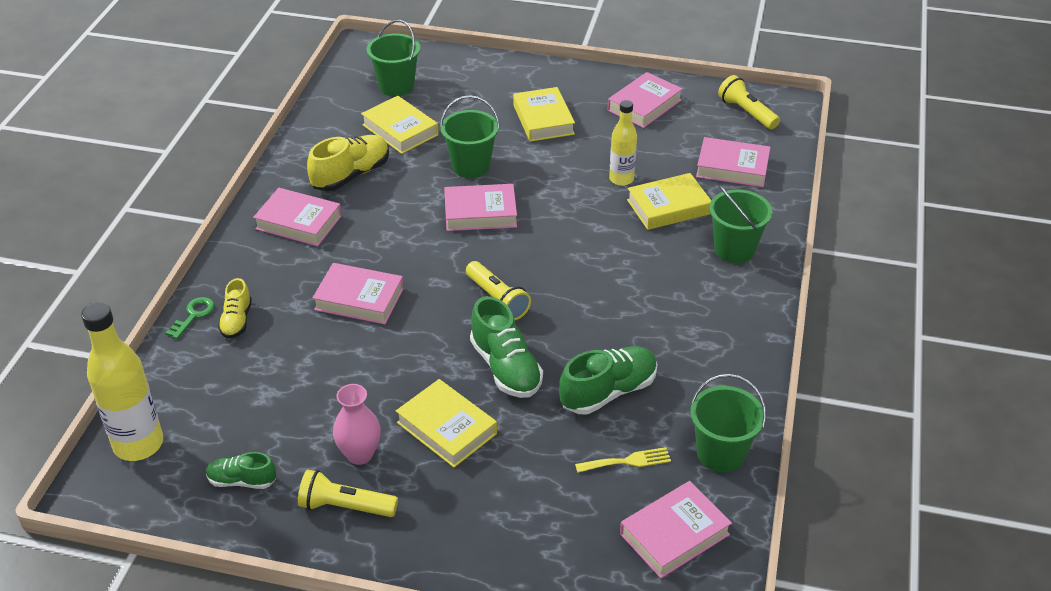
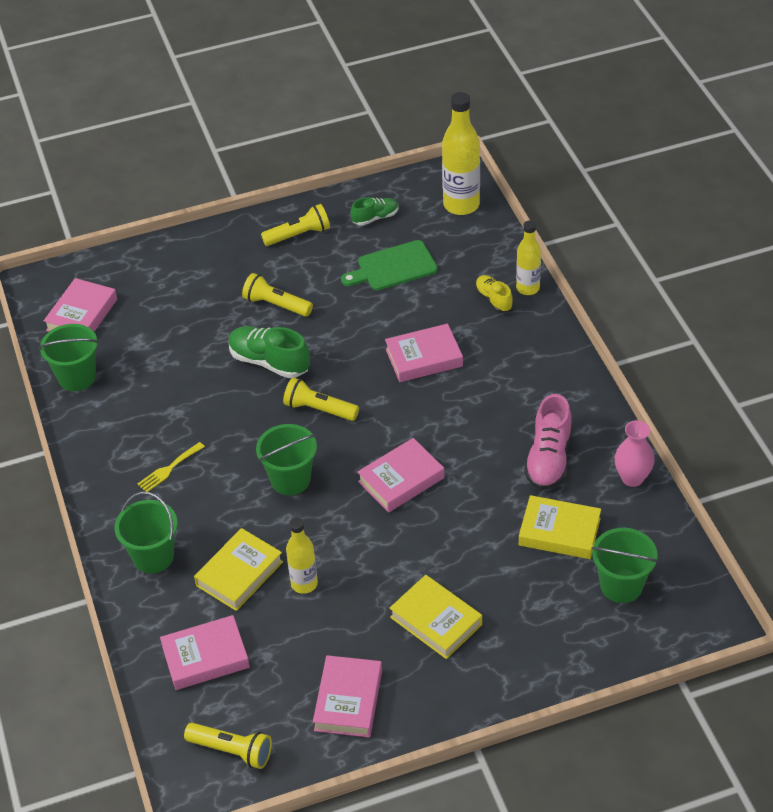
camera: 150 degrees right, 5 degrees up
green key [165,297,215,339] -> yellow bottle [516,220,541,295]
pink book [253,188,342,246] -> none
yellow shoe [307,135,389,191] -> pink shoe [524,394,572,490]
pink vase [333,384,381,465] -> pink vase moved to [615,420,655,487]
yellow book [396,379,497,468] -> yellow flashlight [242,273,313,317]
green bucket [440,95,500,178] -> green bucket moved to [256,424,317,495]
green shoe [559,346,658,415] -> none
yellow fork [575,447,671,473] -> yellow fork moved to [137,442,205,492]
none -> green cutting board [341,240,438,291]

